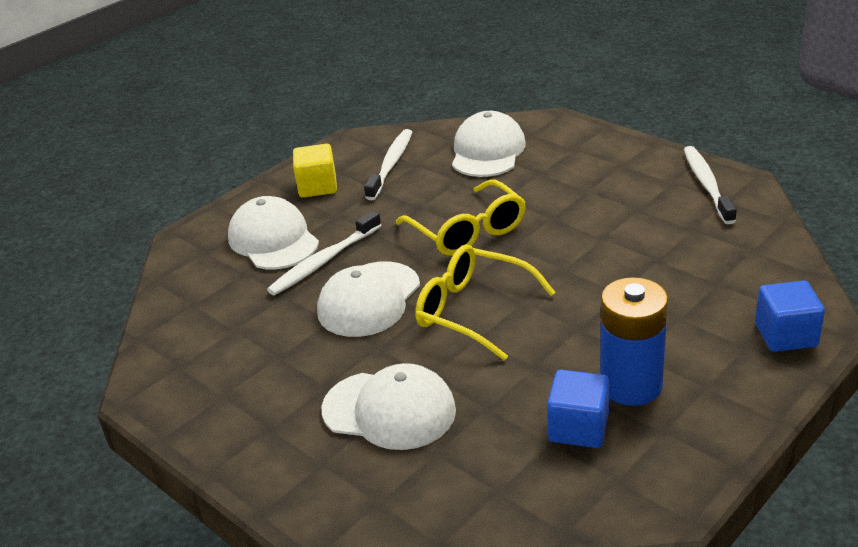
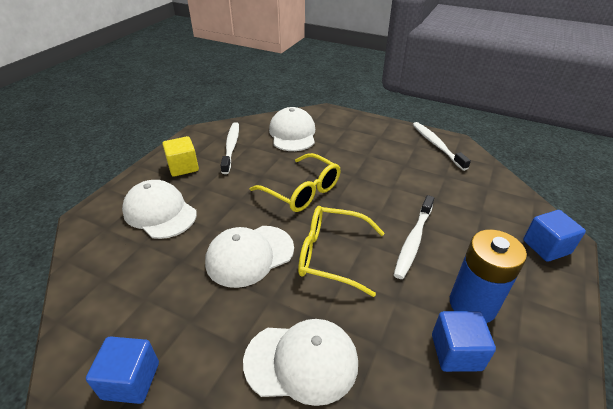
camera: 20 degrees left, 5 degrees up
white toothbrush [267,211,381,295] -> white toothbrush moved to [394,195,434,279]
white cap [317,261,420,337] -> white cap turned 45 degrees clockwise [205,226,294,288]
none -> blue cube [86,336,159,404]

